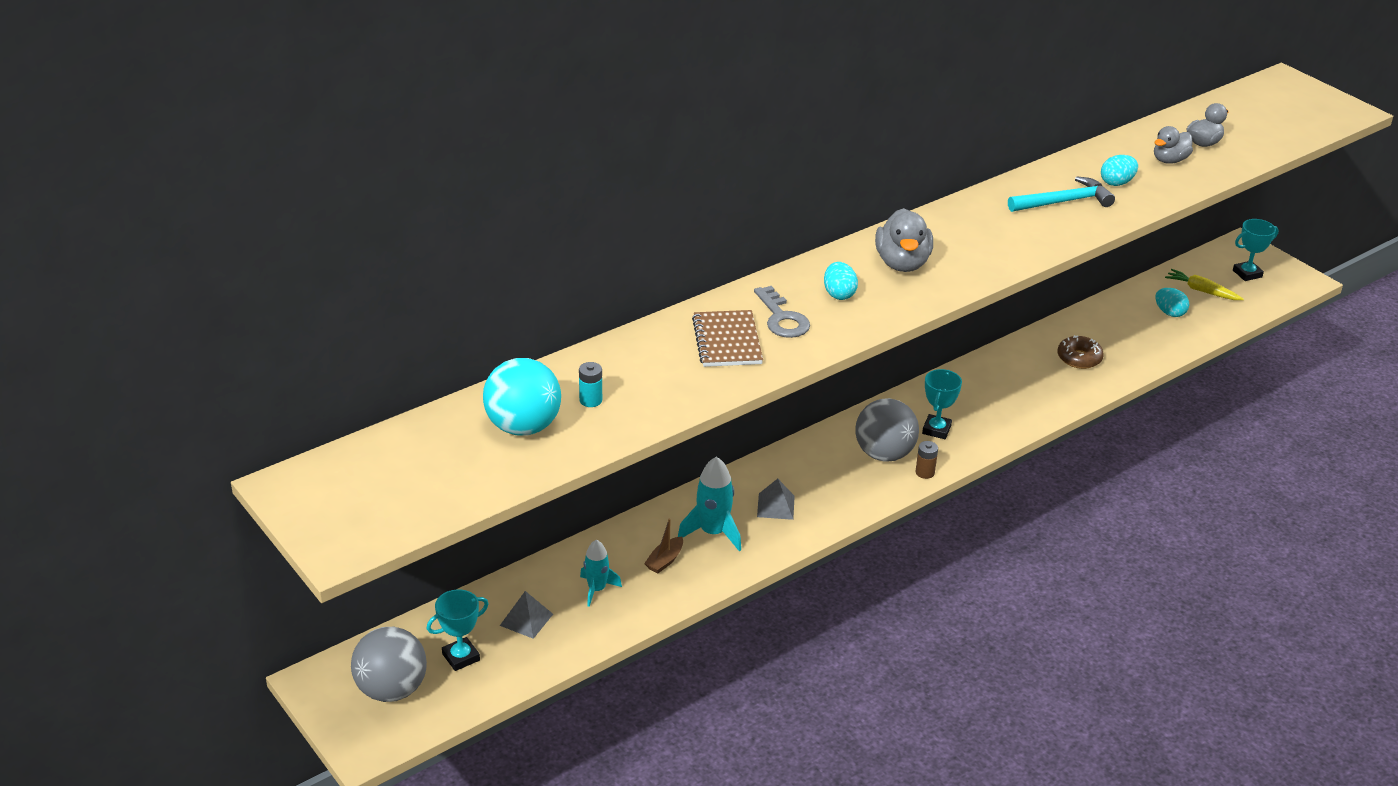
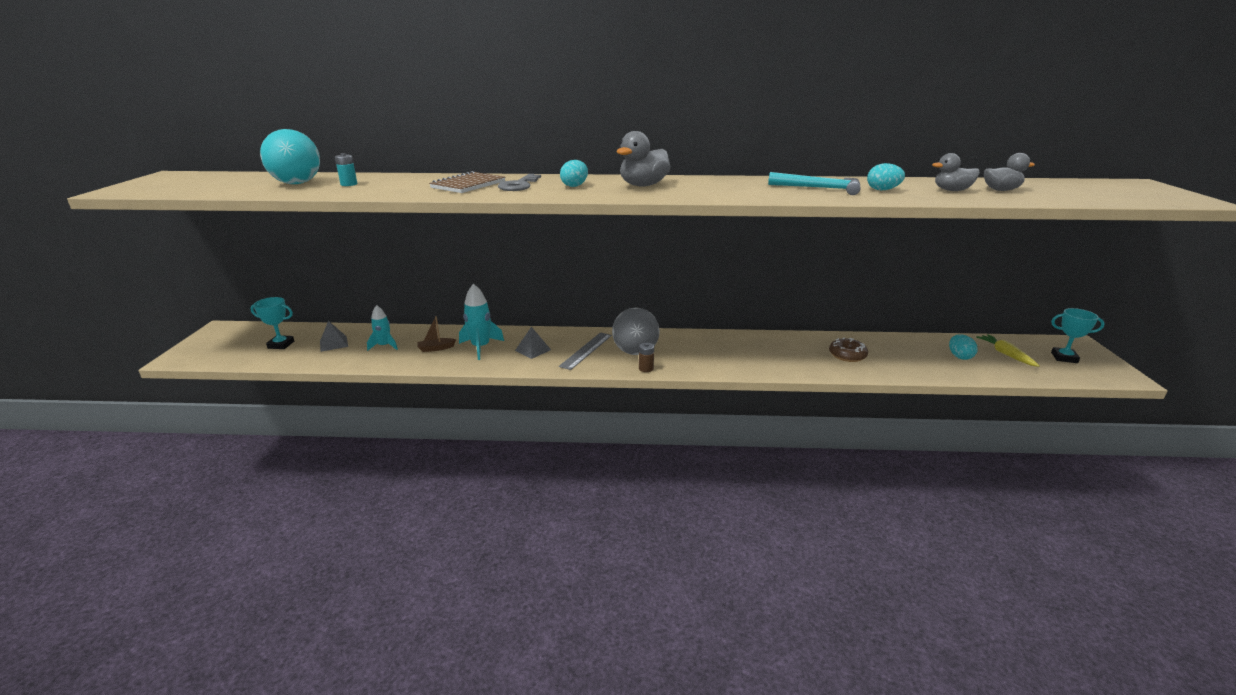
camera: 40 degrees right, 10 degrees down
grey ball [351,627,427,702] -> none
turquoise trophy [922,369,962,439] -> none
none -> grey ruler [559,332,612,370]

